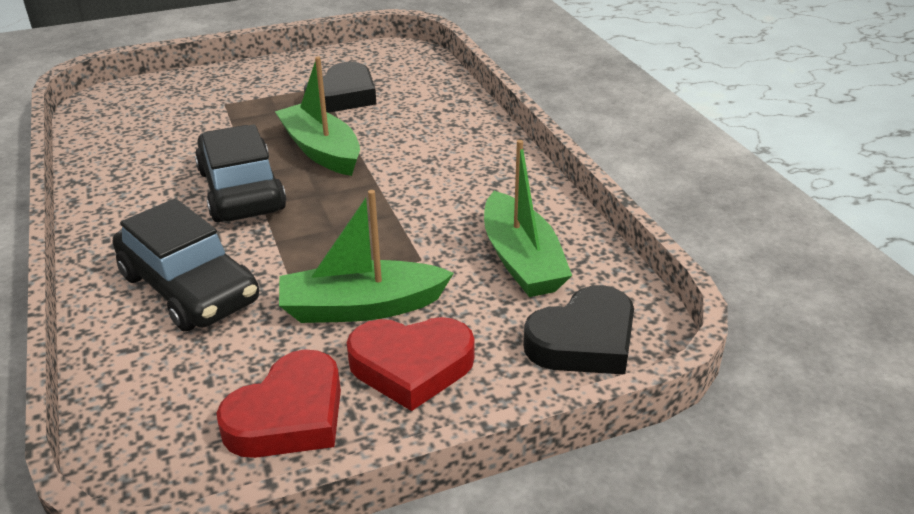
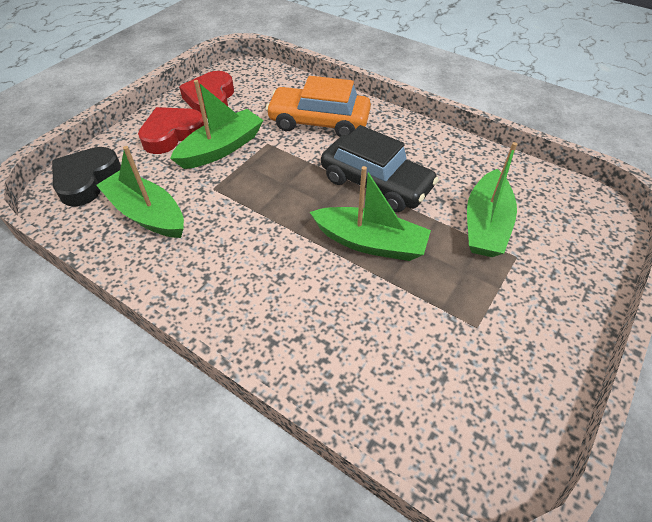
camera: 145 degrees right, 15 degrees up
black car [113,198,259,331] -> orange car [266,76,371,137]
black heart [304,62,376,112] -> none
none -> green boat [467,142,517,257]

